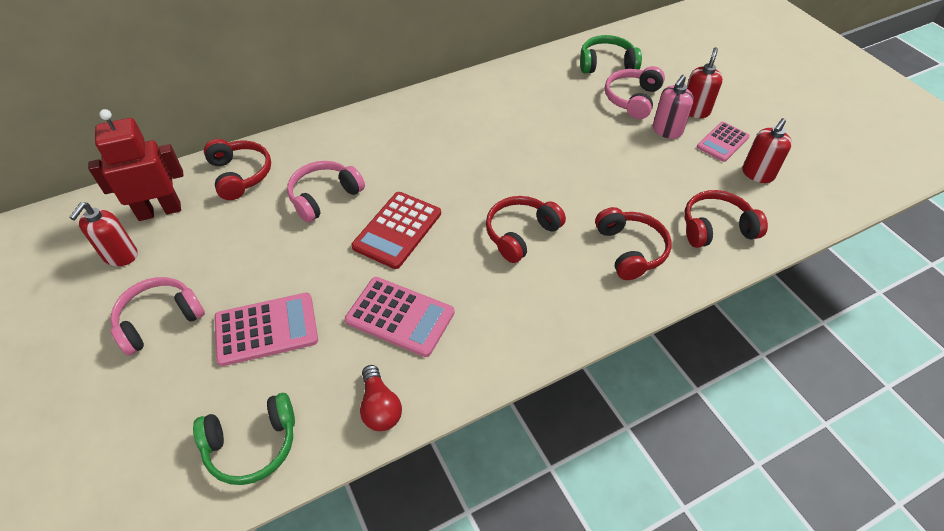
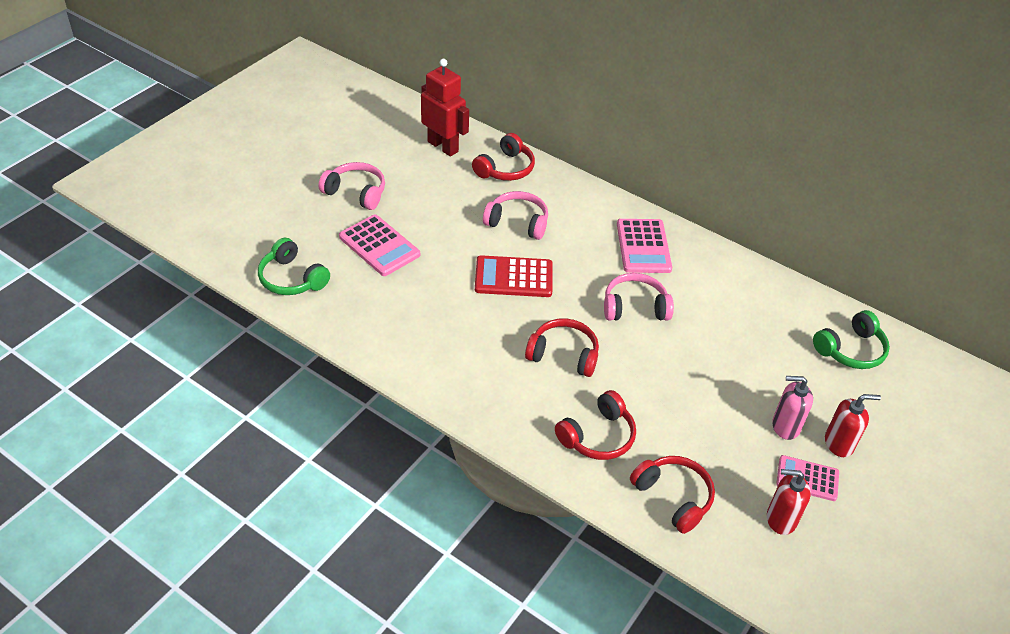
camera: 60 degrees right, 5 degrees down
red soap dispenser [69,202,138,266] -> none
pink calculator [345,277,455,357] -> pink calculator moved to [617,219,672,273]
red light bulb [360,365,402,431] -> none
green headphones [580,35,642,73] -> green headphones turned 90 degrees clockwise [813,310,890,369]
pink headphones [605,66,665,119] -> pink headphones moved to [604,273,674,321]

